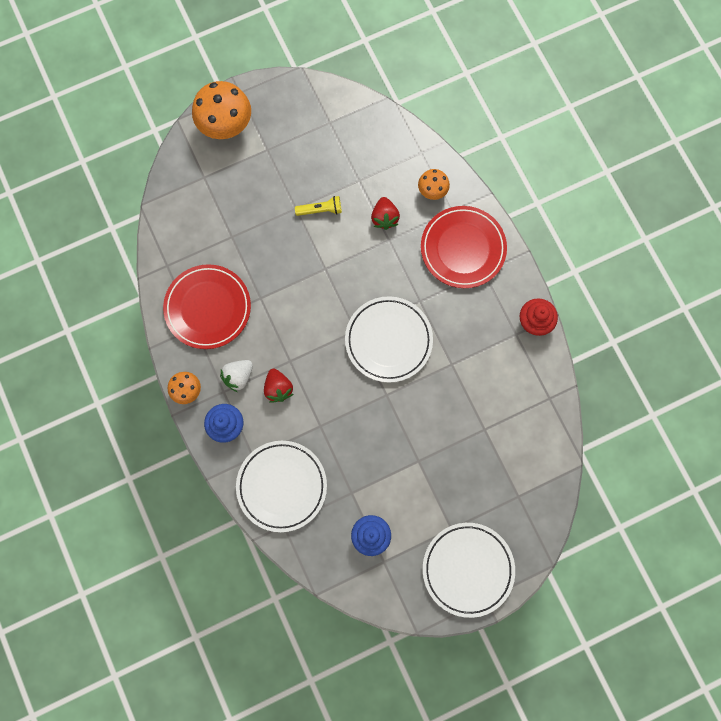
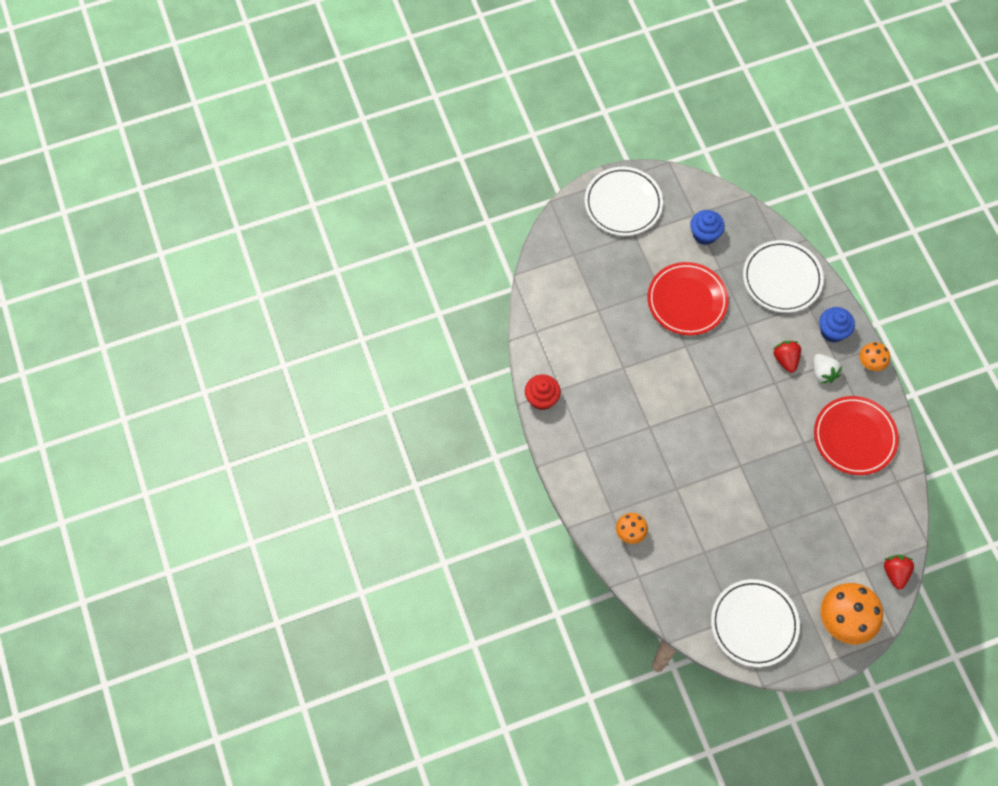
camera: 175 degrees left, 10 degrees down
white strawberry [220,360,253,392] -> white strawberry turned 105 degrees clockwise [814,354,842,384]
yellow flashlight [295,196,342,216] -> none
white plate [345,296,433,383] -> white plate moved to [711,579,800,667]
red strawberry [371,197,400,230] -> red strawberry moved to [884,555,914,590]
red plate [421,206,507,288] -> red plate moved to [648,262,729,336]

